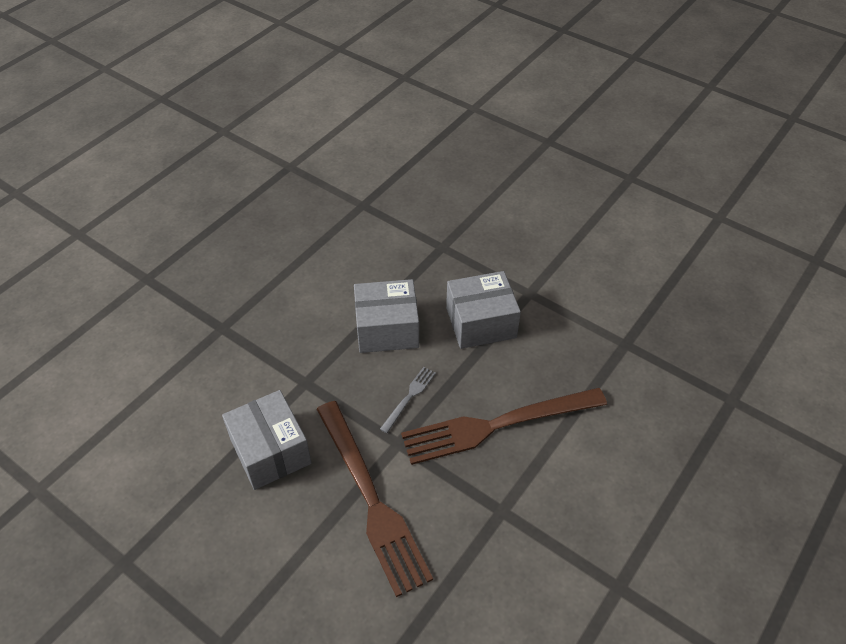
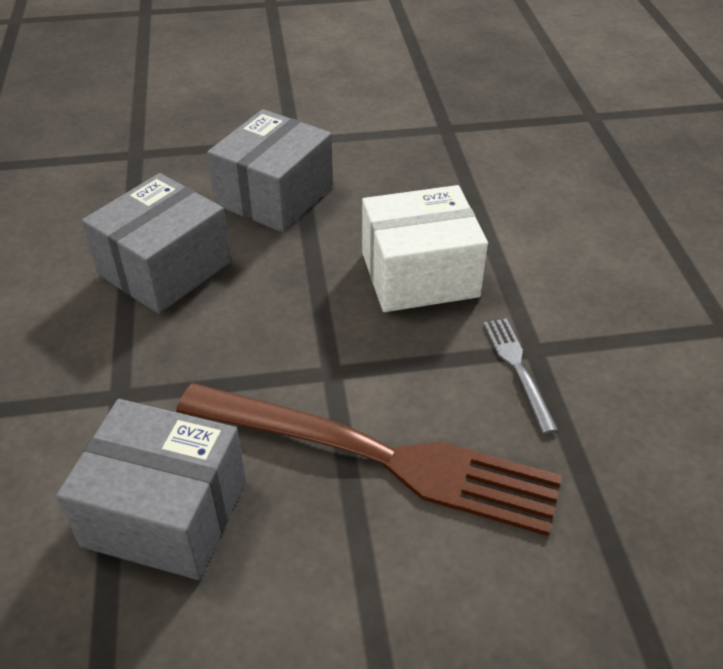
camera: 45 degrees left, 5 degrees down
grey fork [380,367,436,433] -> grey fork moved to [483,318,558,434]
brown fork [401,388,607,465] -> white box [362,185,488,312]

